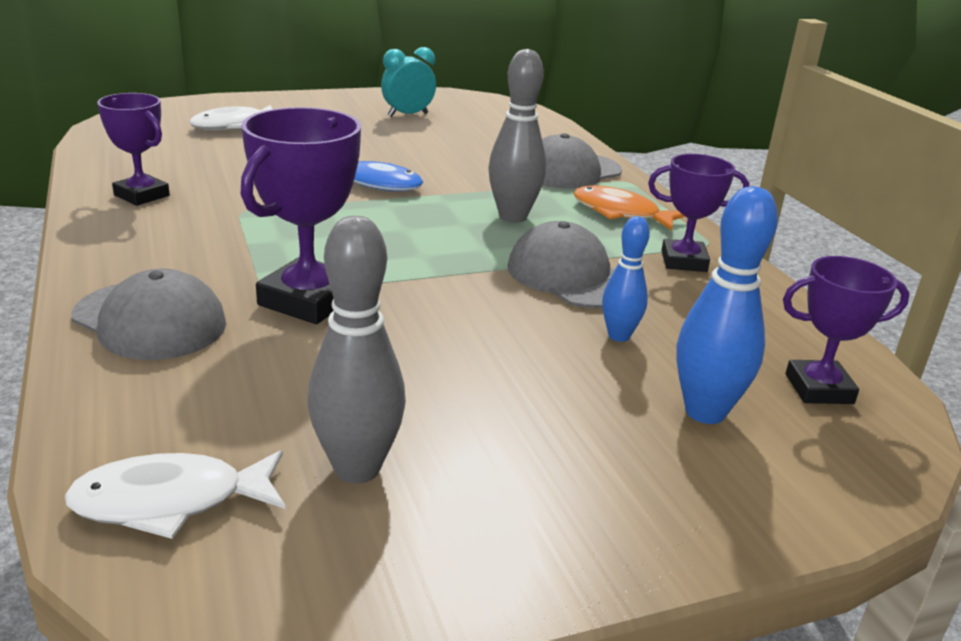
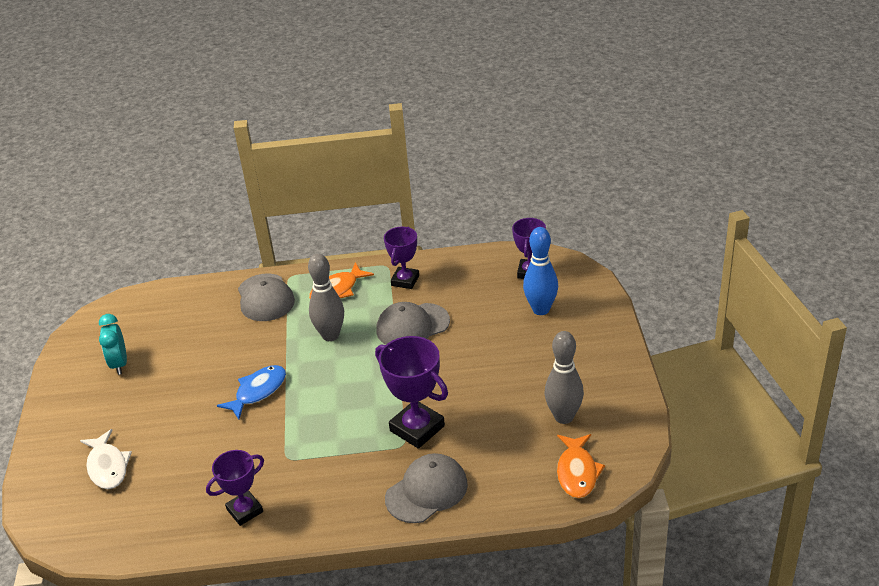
camera: 70 degrees left, 10 degrees up
white fish [65,450,285,539] -> orange fish [557,434,605,498]
blue bowling pin [602,216,650,342] -> none

